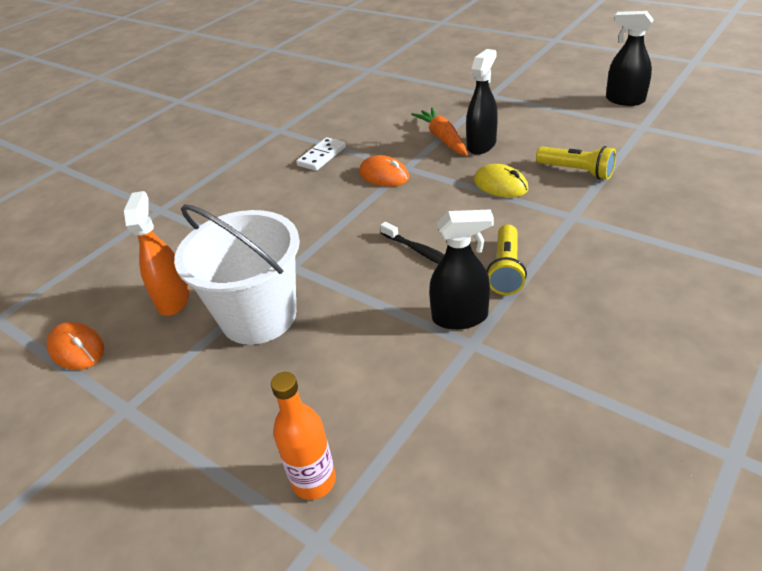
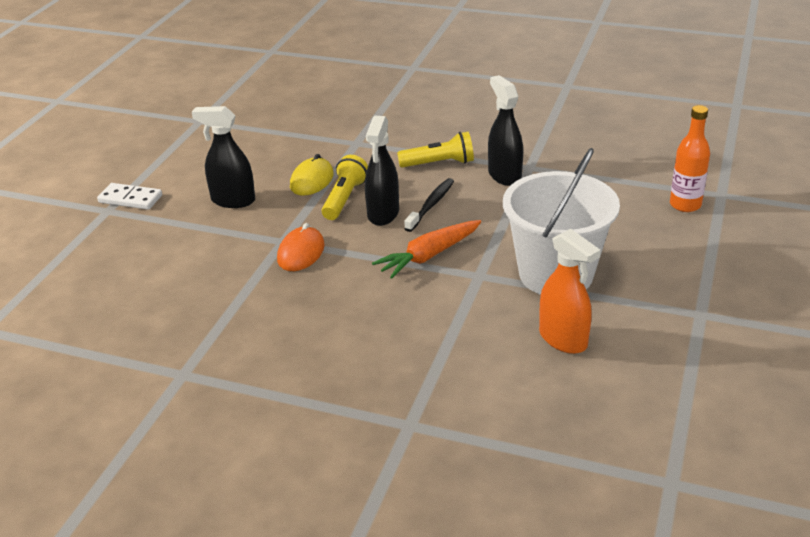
camera: 110 degrees left, 5 degrees down
orange mouse [47,322,104,370] -> none
orange spray bottle [124,191,189,316] -> orange spray bottle turned 105 degrees counterclockwise [539,229,601,354]
white domino [296,137,346,171] -> white domino moved to [97,183,162,210]
orange carrot [411,108,468,156] -> orange carrot moved to [372,220,481,279]
yellow flashlight [536,146,616,179] -> yellow flashlight moved to [322,155,368,220]
black spray bottle [606,11,654,106] -> black spray bottle moved to [365,116,399,226]

